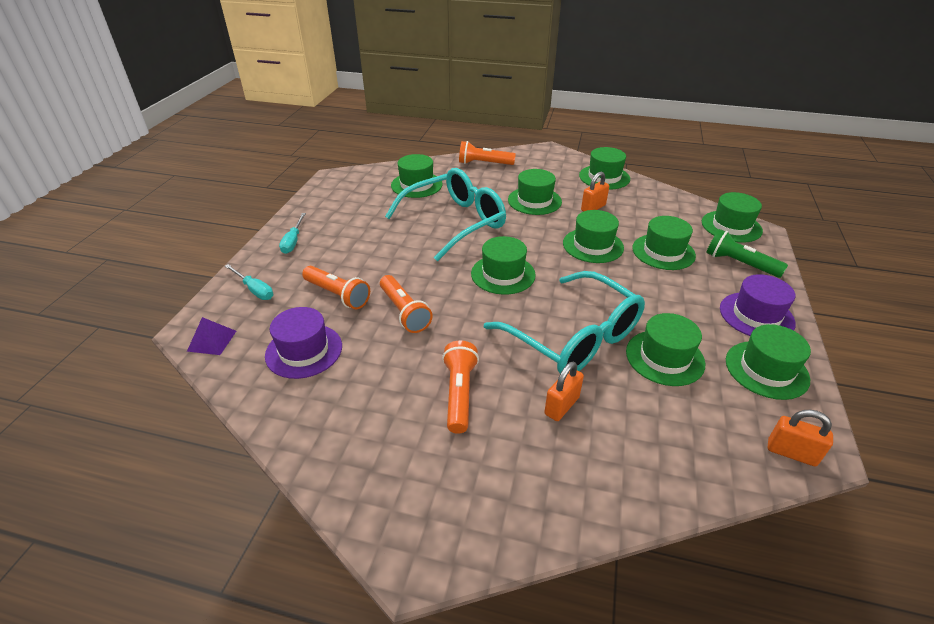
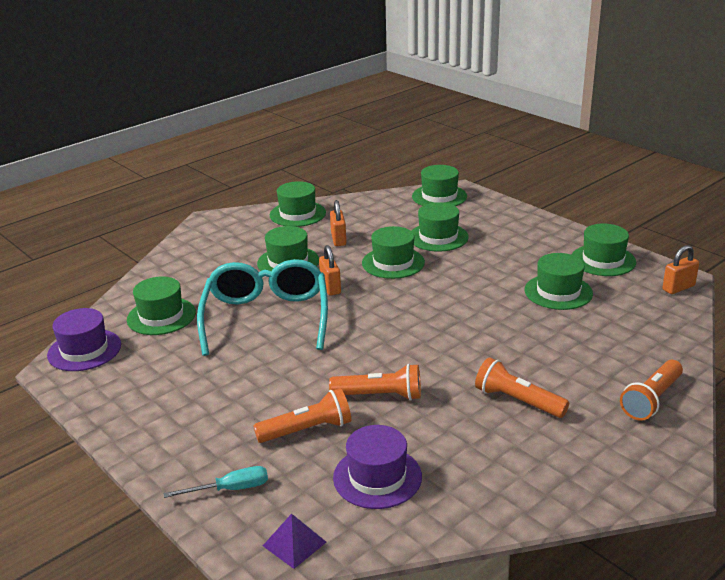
camera: 55 degrees left, 10 degrees down
turquoise screwdriver [279,213,306,254] -> none
orange flashlight [459,141,516,165] -> orange flashlight moved to [620,360,683,421]
green hat [471,236,536,295] -> none
turquoise glasses [484,271,645,374] -> none
orange padlock [544,361,584,421] -> orange padlock moved to [319,245,341,296]
green flashlight [706,229,788,278] -> none
purple hat [720,274,796,336] -> purple hat moved to [47,308,121,371]

